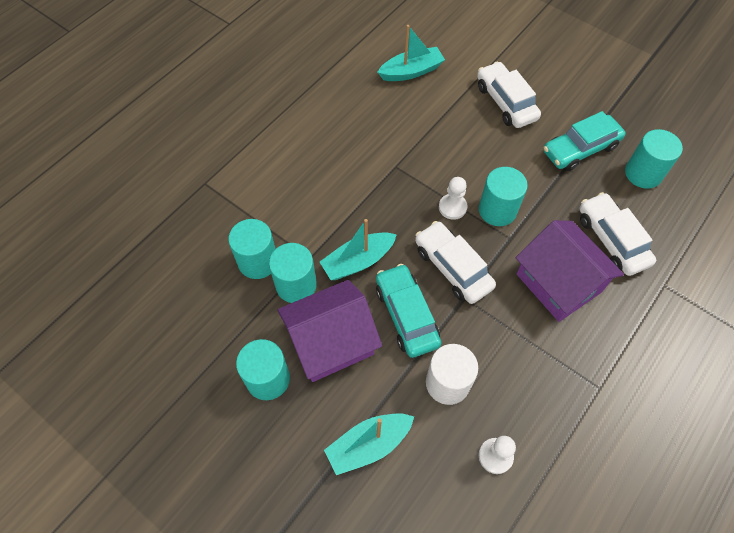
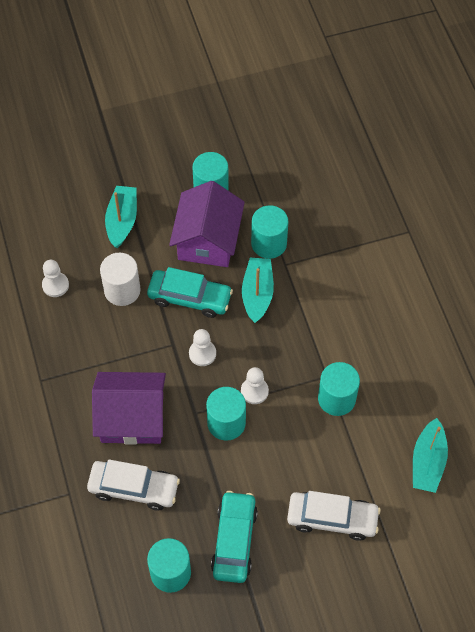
camera: 125 degrees right, 0 degrees up
turquoise cylinder [228,219,276,279] -> turquoise cylinder moved to [318,362,360,416]
white car [415,221,496,304] -> white pawn [189,329,216,366]

